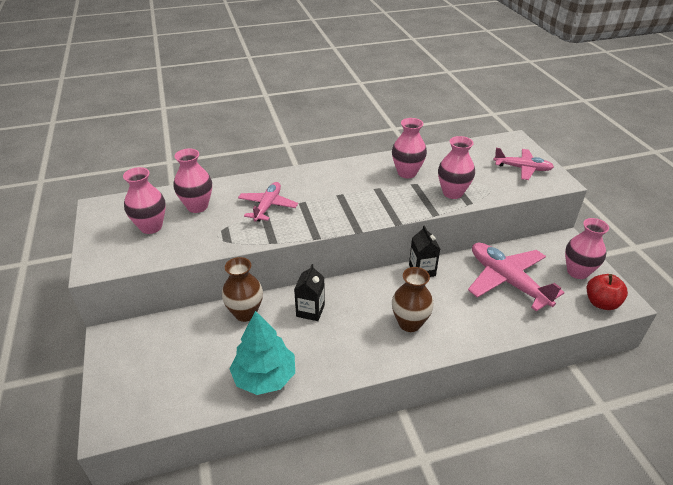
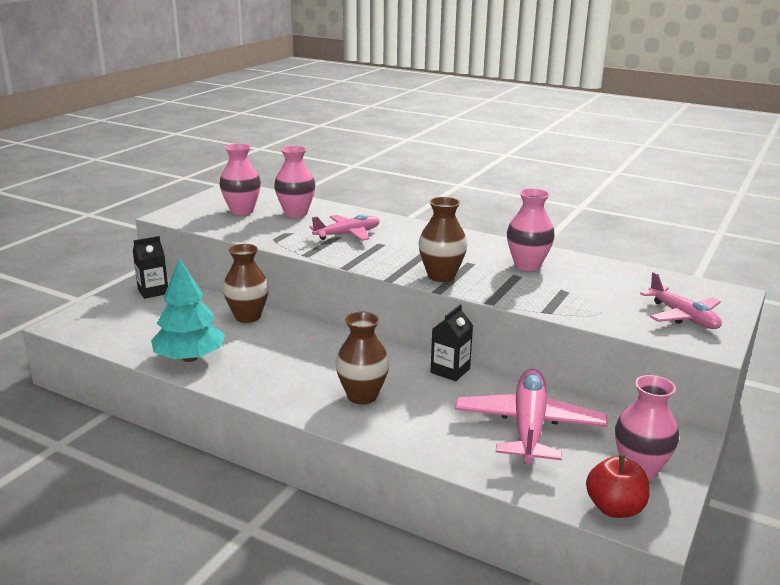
camera: 45 degrees right, 15 degrees down
black carton [294,264,325,321] -> black carton moved to [133,236,168,299]
pink vase [438,136,475,199] -> none
none -> brown vase [419,197,467,282]

